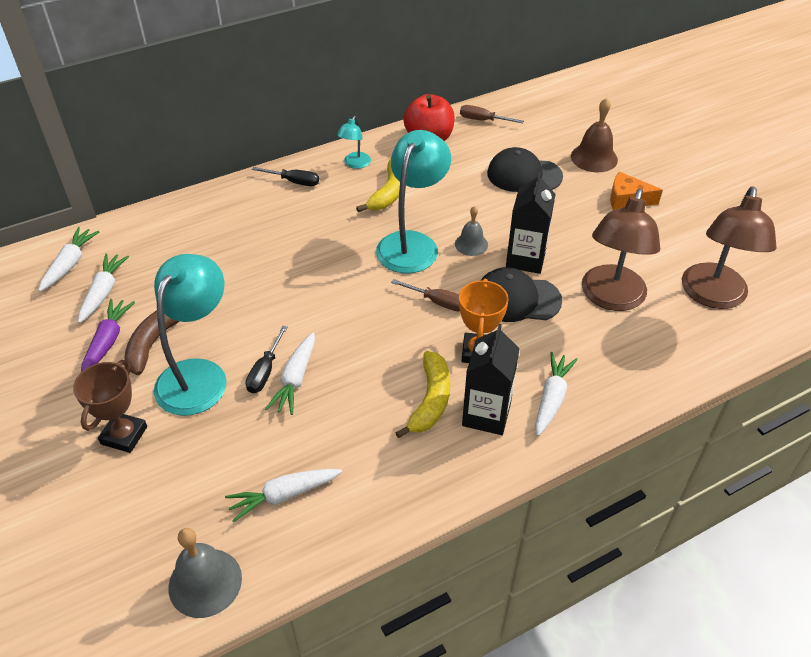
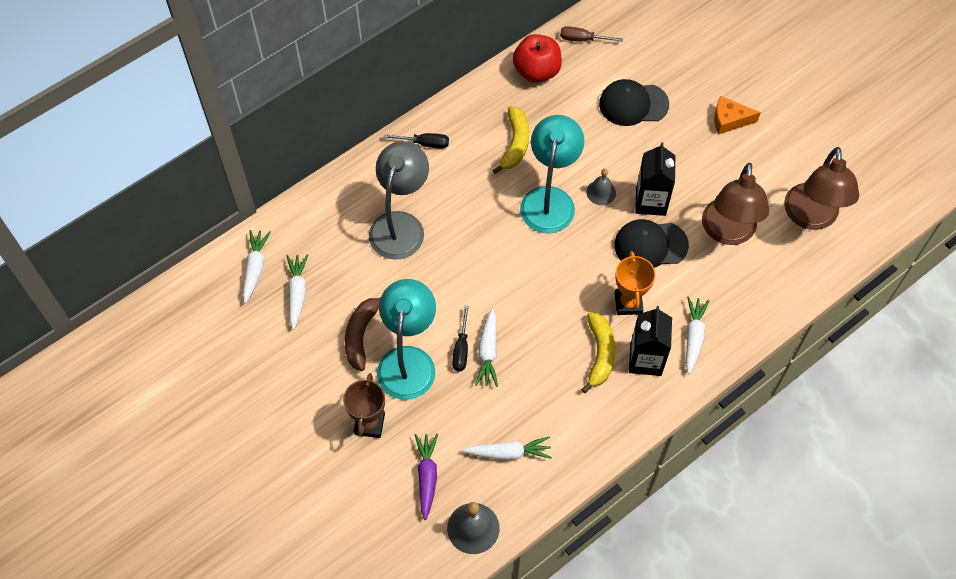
camera: 10 degrees left, 15 degrees up
purple carrot [81,299,135,372] -> purple carrot moved to [415,434,438,520]
white carrot [225,469,342,522] -> white carrot turned 150 degrees counterclockwise [462,436,552,460]
turquoise lamp [337,116,371,169] -> none
brown screwdriver [391,279,460,312] -> none
brown bell [571,98,618,173] -> none
none -> grey lamp [369,141,429,260]

